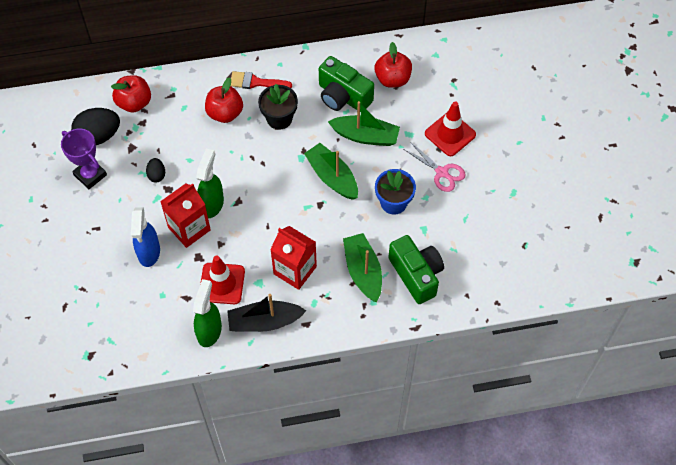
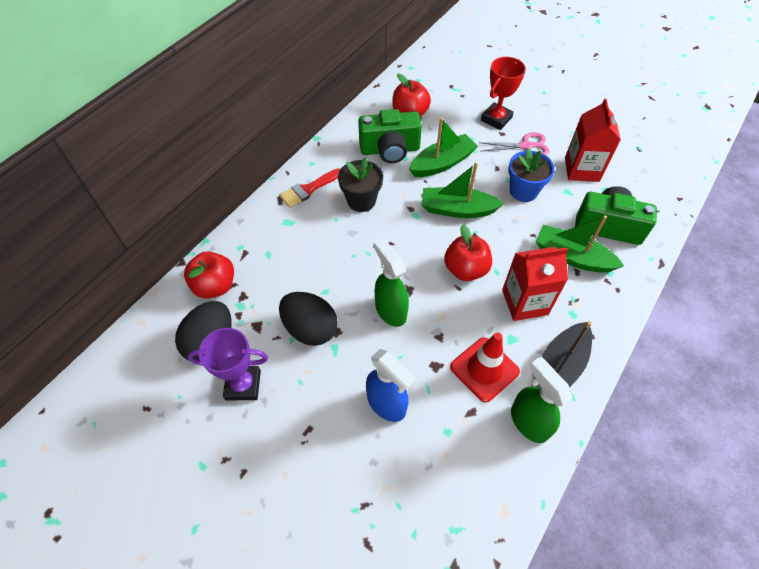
camera: 45 degrees left, 5 degrees down
black egg [146,158,165,183] -> black egg [279,292,338,346], size x1.95
red carton [160,183,211,248] -> red carton moved to [565,98,621,182]
red apple [205,77,243,123] -> red apple moved to [444,224,492,281]
red traffic cone [425,102,476,156] -> red trophy [481,57,526,130]

